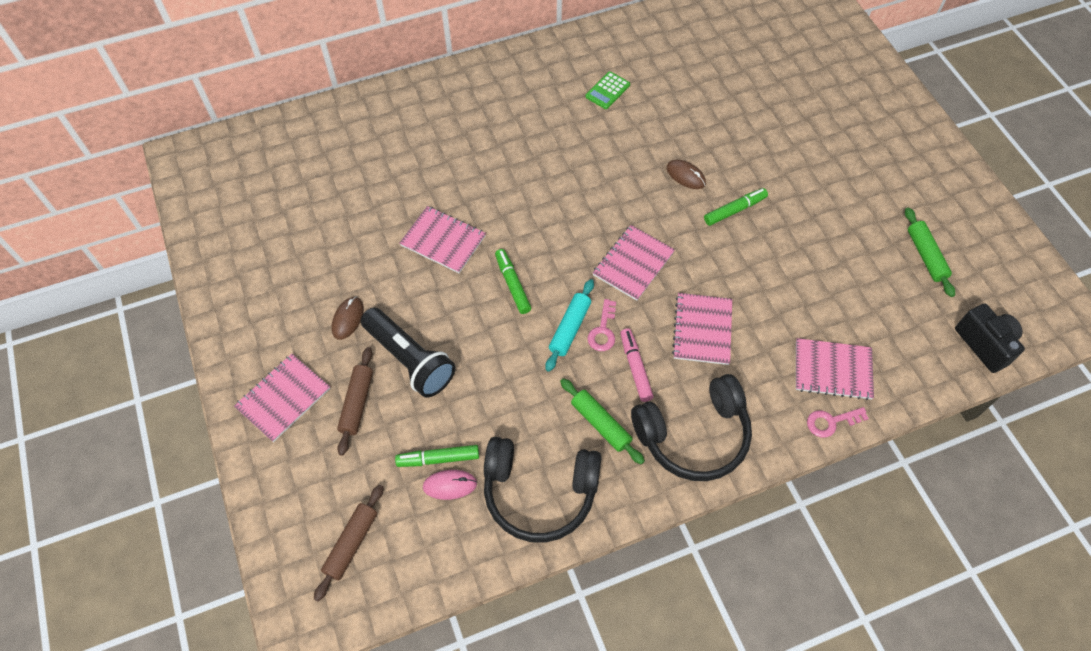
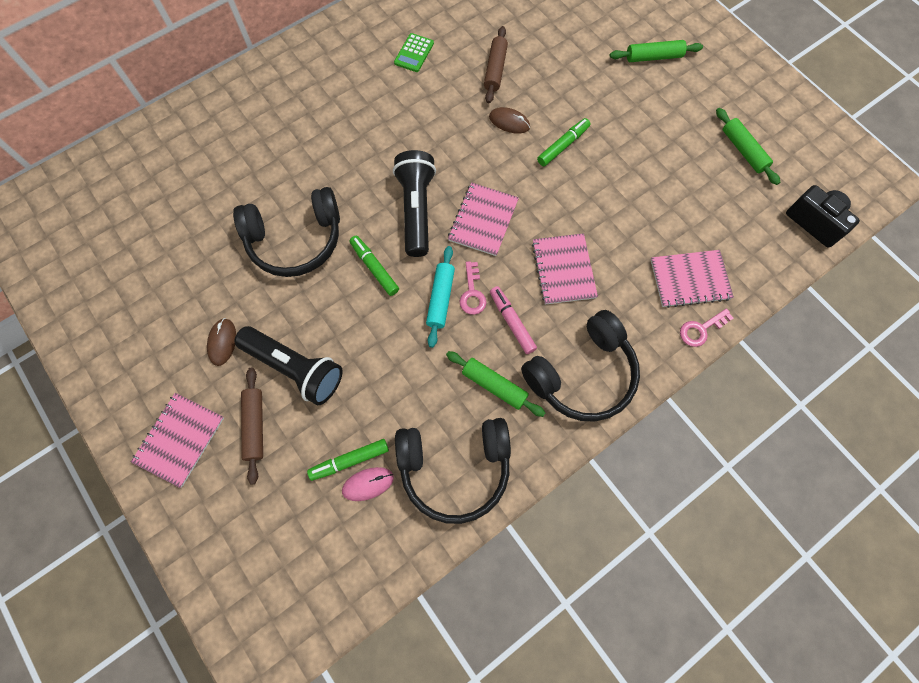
camera: 15 degrees left, 10 degrees up
brown rolling pin [314,484,384,601] -> brown rolling pin moved to [484,26,508,104]
pink notebook [400,206,486,273] -> black headphones [233,187,340,277]
none -> black flashlight [393,150,436,257]
none -> green rolling pin [610,40,703,62]

